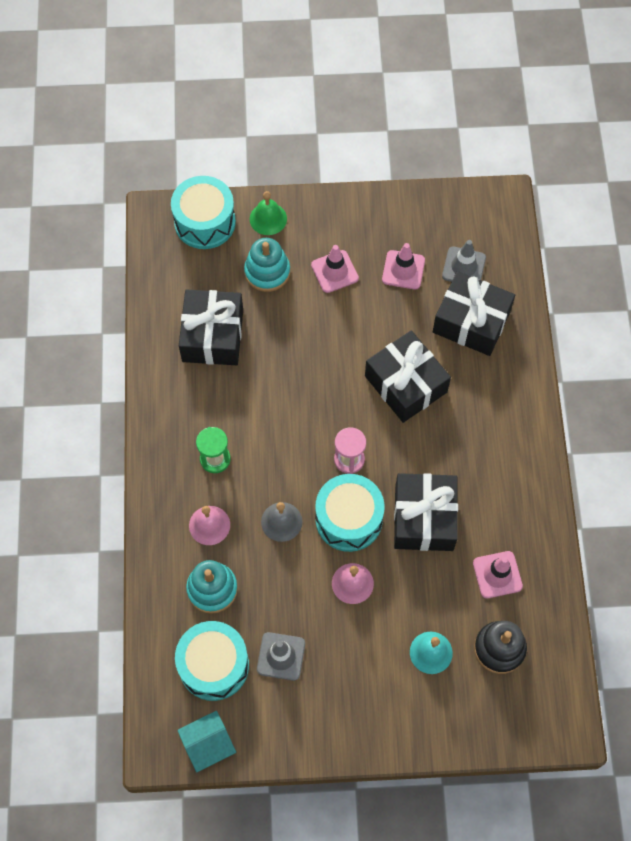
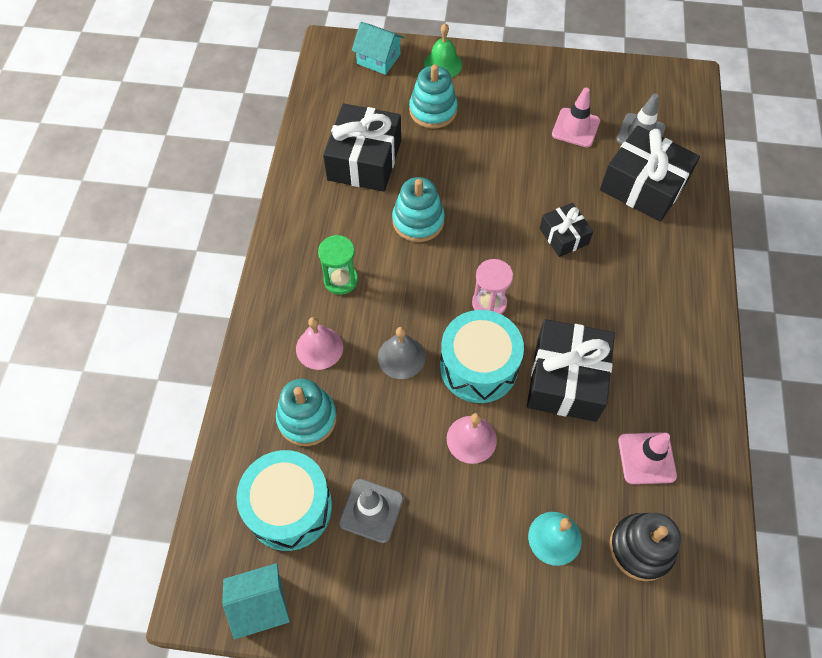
camera: 10 degrees right, 5 degrees down
turquoise drum [171,176,236,249] -> turquoise house [352,22,404,75]
pink traffic cone [311,245,359,293] -> none
black gift [365,330,451,423] -> black gift [540,203,593,257], size x0.55
none -> turquoise stacking toy [392,177,445,242]

